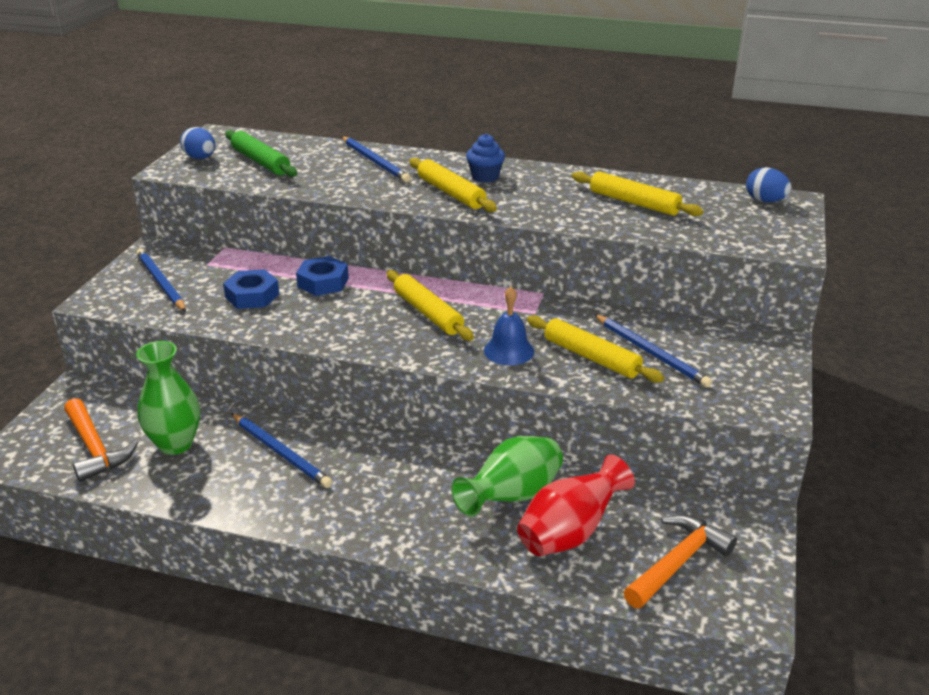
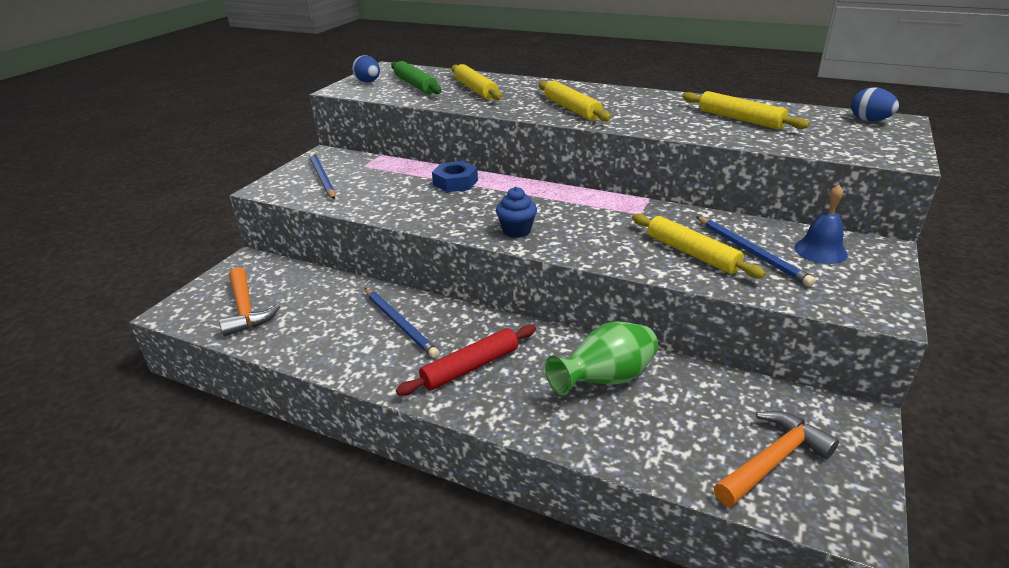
camera: 10 degrees right, 0 degrees up
green vase [136,341,200,455] -> none
blue nut [223,269,279,309] -> none
blue pencil [342,137,411,183] -> none
yellow rolling pin [386,270,474,341] -> yellow rolling pin moved to [452,64,502,100]
blue cupcake [466,134,505,183] -> blue cupcake moved to [496,187,537,238]
blue bell [484,286,534,365] -> blue bell moved to [794,185,848,264]
red vase [517,454,635,556] -> none
none -> red rolling pin [396,325,536,396]

